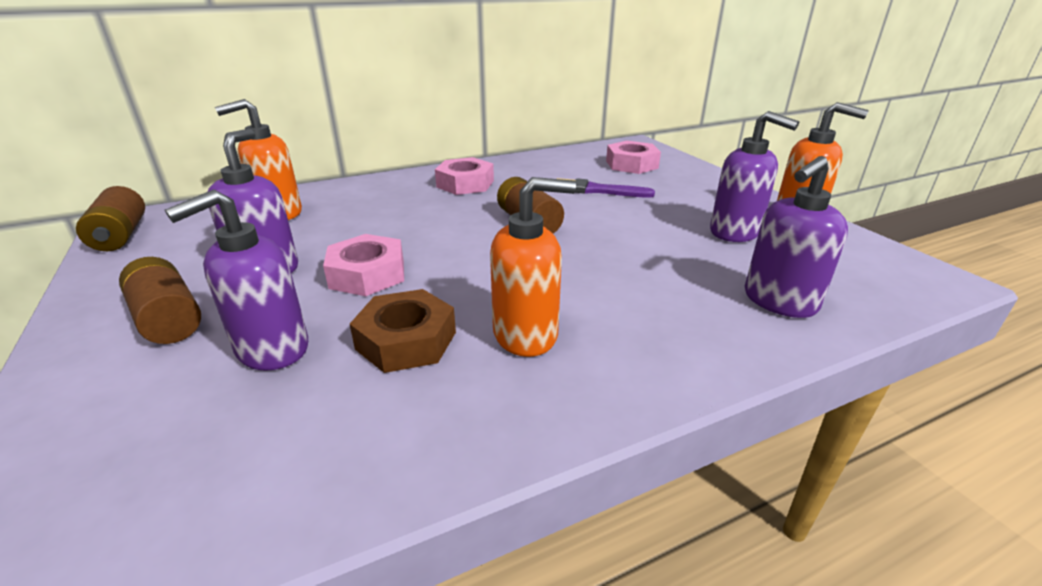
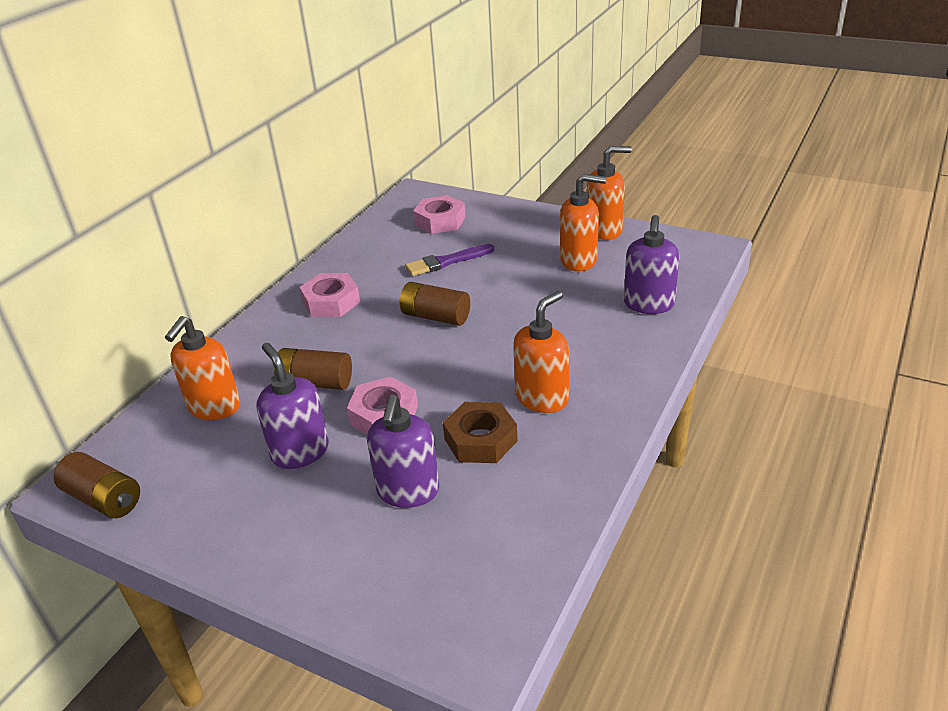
camera: 35 degrees left, 5 degrees up
brown battery [119,257,201,344] -> brown battery moved to [274,348,352,390]
purple soap dispenser [710,111,799,242] -> orange soap dispenser [560,174,606,271]

